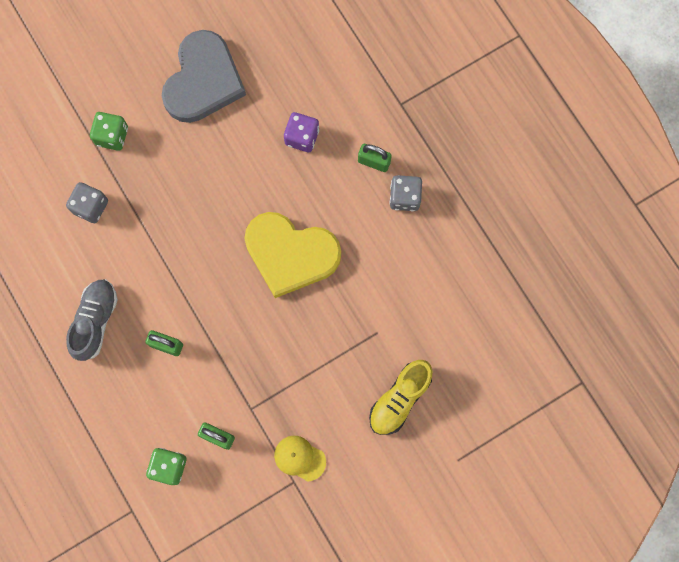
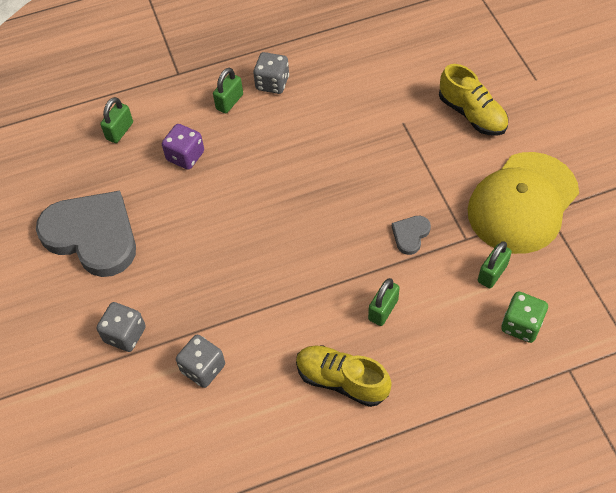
camera: 75 degrees left, 20 degrees down
grey shoe [66,279,118,361] -> yellow shoe [296,345,392,407]
green dice [90,112,128,151] -> grey dice [96,302,146,352]
yellow heart [244,212,341,298] -> none
yellow cap [274,436,326,482] -> yellow cap [468,152,579,254], size x2.25
none -> green padlock [100,97,133,143]
none -> grey heart [392,216,431,255]

